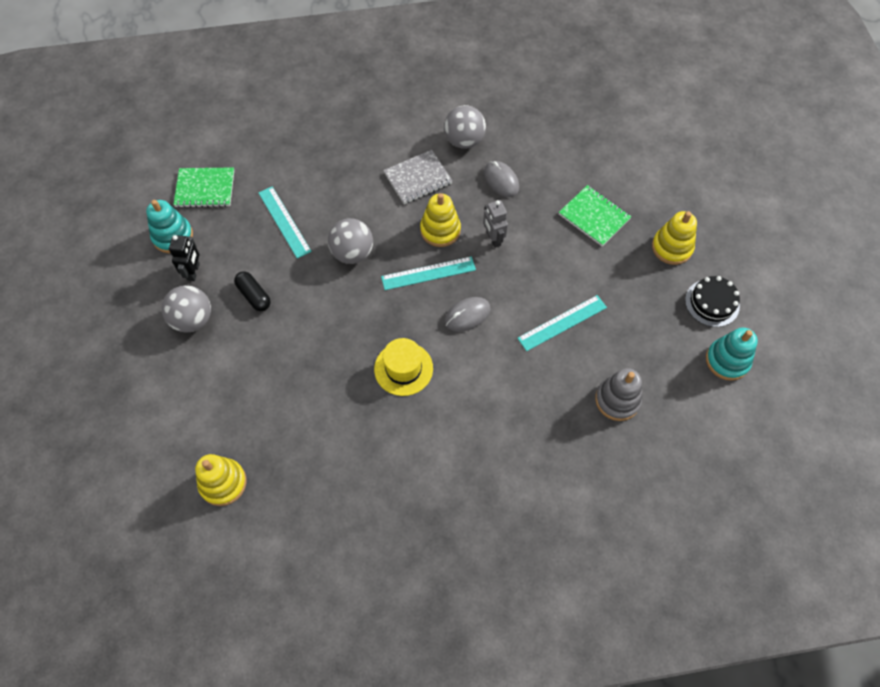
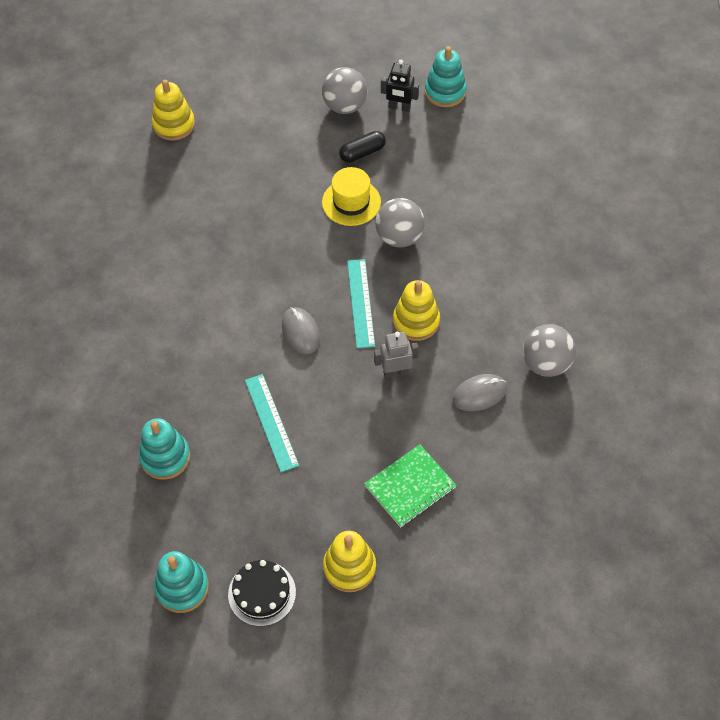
camera: 100 degrees right, 5 degrees down
green notebook [173,167,234,208] -> none
turquoise ruler [258,186,312,258] -> none
yellow hat [374,338,433,396] -> yellow hat moved to [322,167,381,226]
grey notebook [384,150,453,204] -> none
grey stacking toy [595,368,642,421] -> turquoise stacking toy [139,418,190,480]

